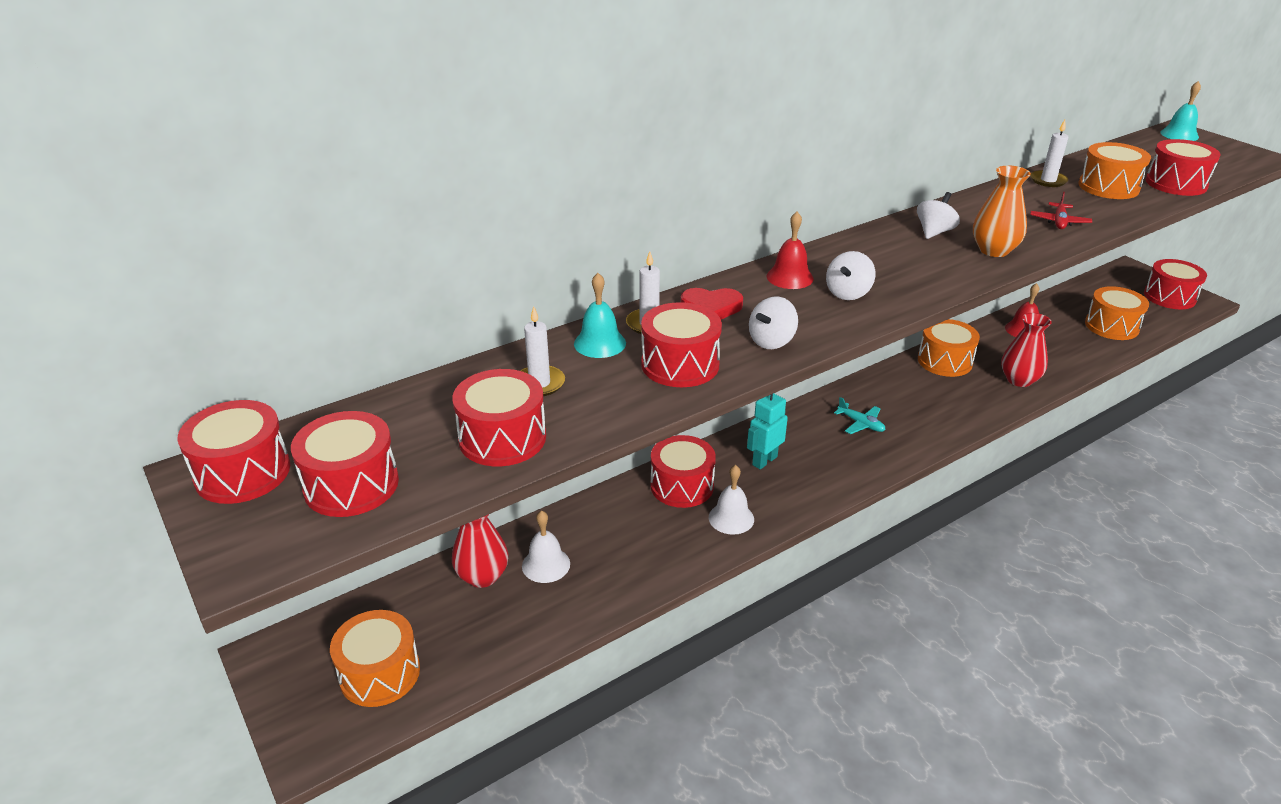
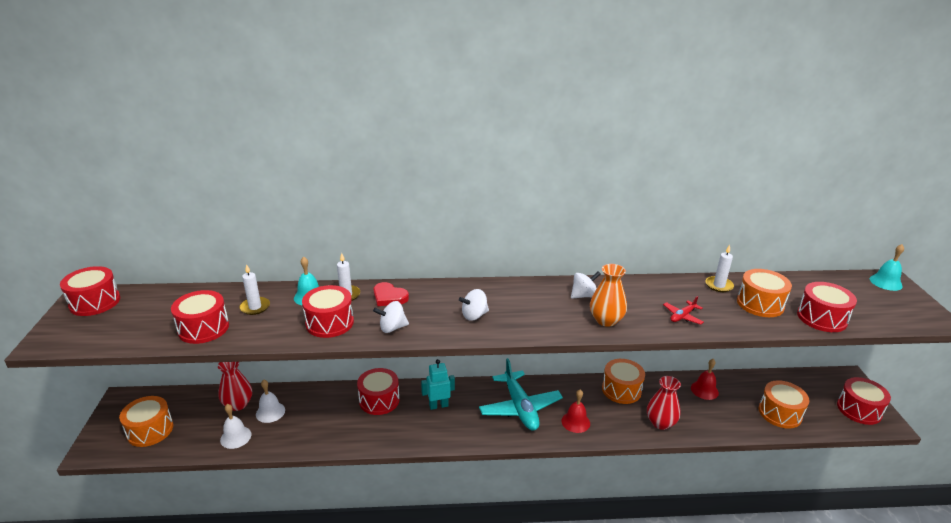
camera: 30 degrees right, 5 degrees down
red drum [291,411,399,517] -> none
white bell [709,465,754,535] -> white bell moved to [220,404,251,449]
red bell [767,212,814,289] -> red bell moved to [562,390,590,433]
turquoise plane [834,397,885,434] -> turquoise plane [479,358,563,430], size x2.21

